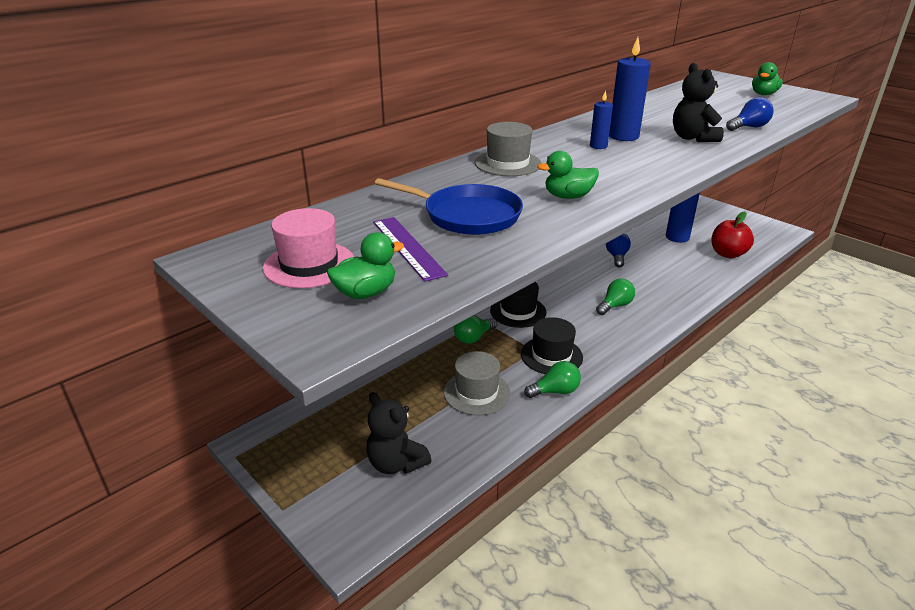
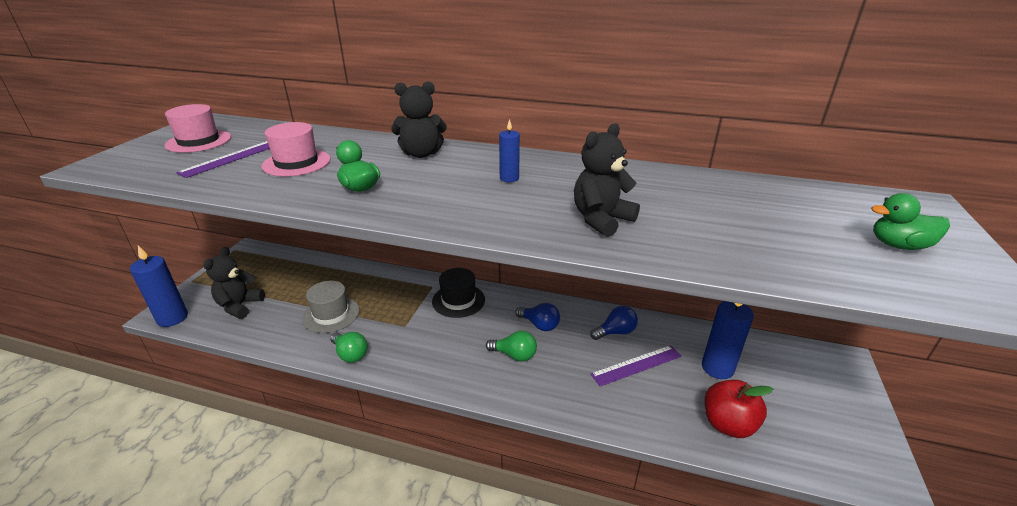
camera: 60 degrees right, 0 degrees up
green duck [327,232,404,299] -> none
blue pan [375,178,523,235] -> pink hat [261,122,330,177]
green light bulb [454,315,497,344] -> none
grey hat [475,122,542,176] -> black teddy bear [391,81,447,158]
black hat [521,317,583,374] -> none
blue candle [609,37,651,141] -> blue candle moved to [130,246,188,327]
blue light bulb [726,97,774,131] -> blue light bulb moved to [515,303,560,331]
none -> purple ruler [590,345,681,386]

